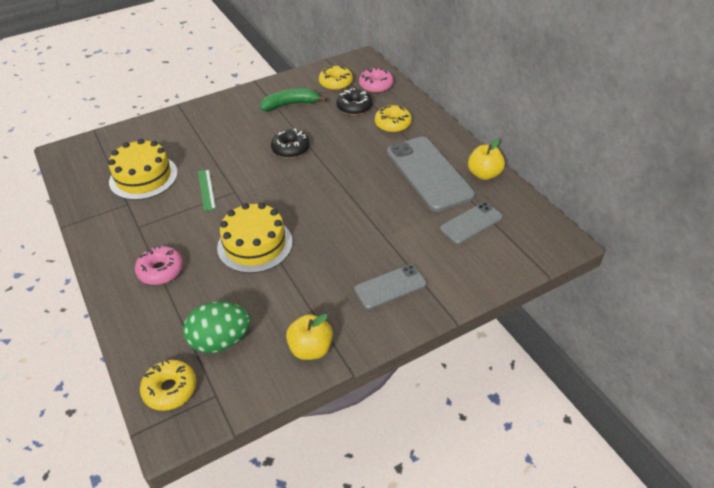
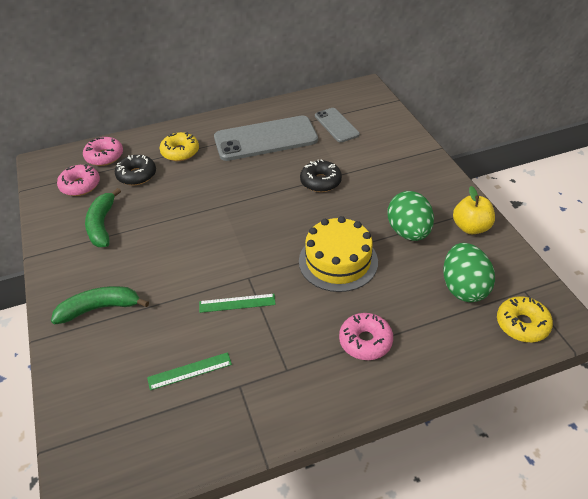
camera: 80 degrees left, 0 degrees up
yellow cake [108,139,178,200] -> green ruler [147,352,232,390]
black donut [271,128,310,158] -> black donut moved to [300,159,342,192]
yellow donut [319,66,353,90] -> pink donut [57,164,100,196]
grey phone [354,264,427,309] -> none
yellow apple [468,138,505,180] -> none
none -> green banana [51,286,149,324]
none -> green egg [387,191,434,241]

